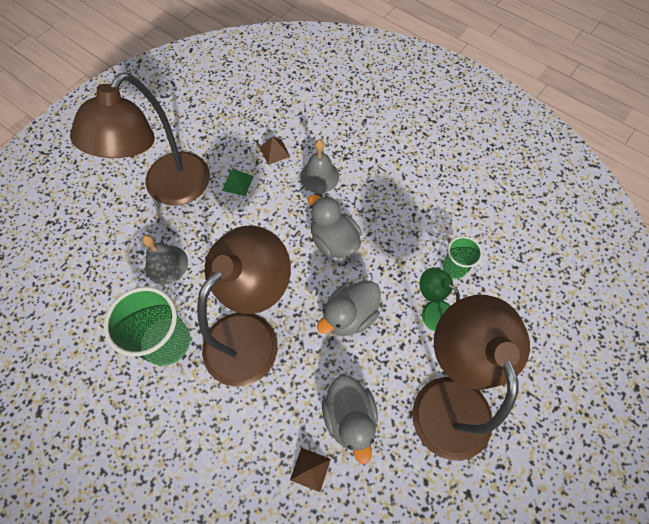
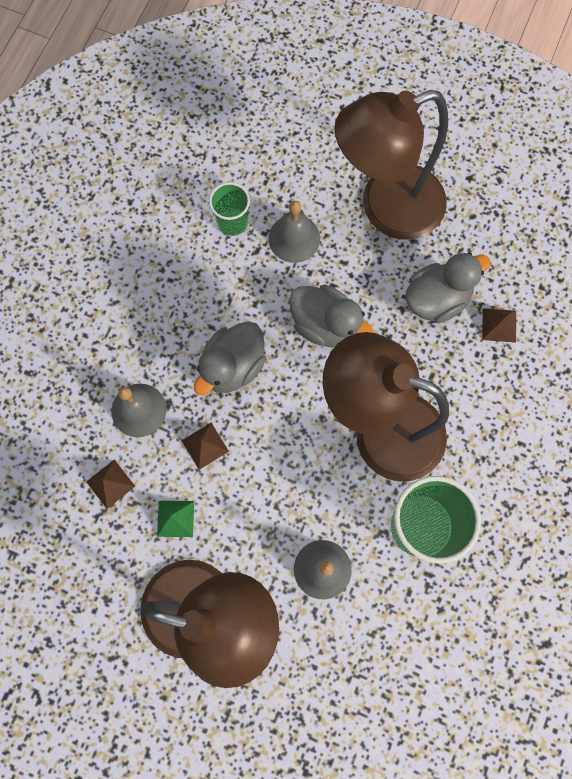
camera: 105 degrees left, 10 degrees up
green lamp [420,267,460,332] -> grey bell [268,201,320,263]
none -> brown pyramid [181,423,229,470]

